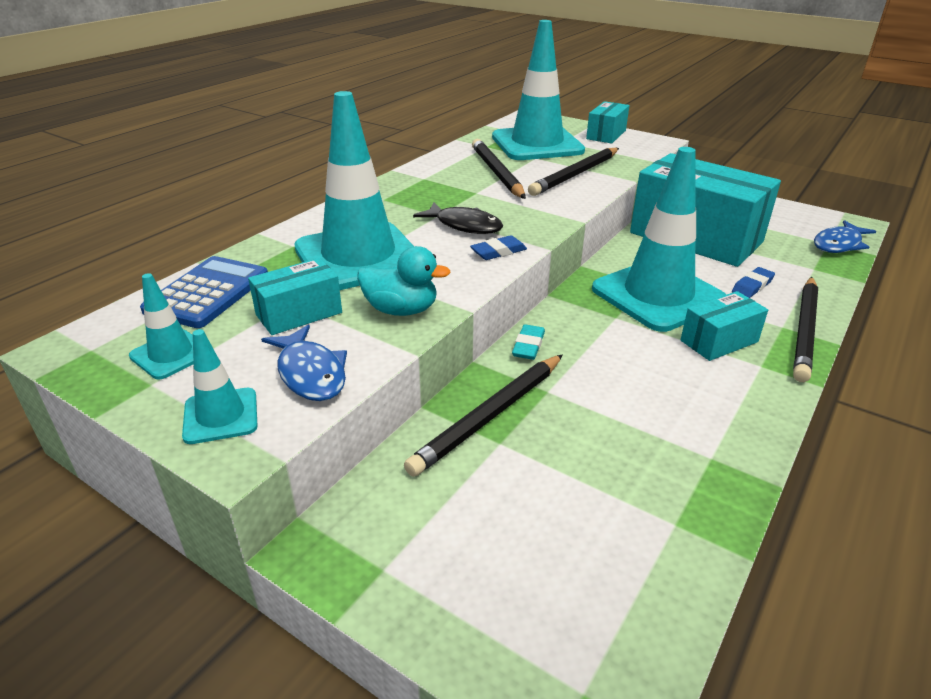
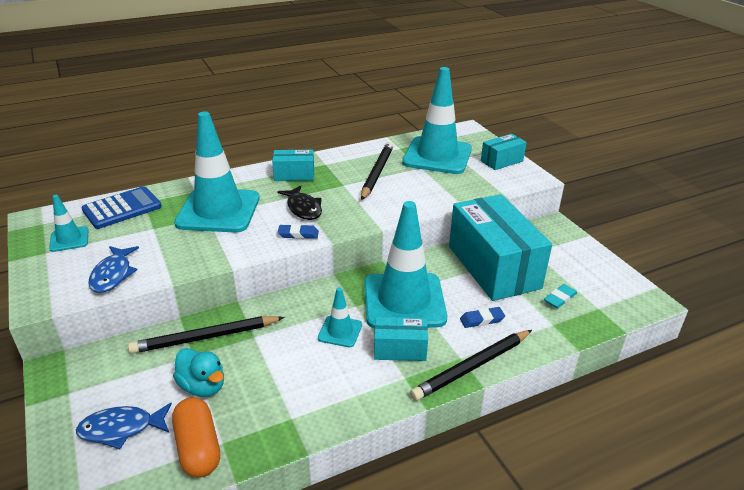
camera: 30 degrees right, 0 degrees up
turquoise traffic cone [182,329,257,444] -> turquoise traffic cone moved to [318,287,362,347]
turquoise box [248,258,342,335] -> turquoise box moved to [272,150,314,181]
turquoise duck [357,246,451,316] -> turquoise duck moved to [173,348,224,397]
turquoise eraser [512,324,545,360] -> turquoise eraser moved to [544,284,577,308]
black pencil [528,148,619,196] -> none
blue fish [814,220,876,253] -> blue fish moved to [76,403,172,449]
none -> orange capsule [172,397,220,478]

